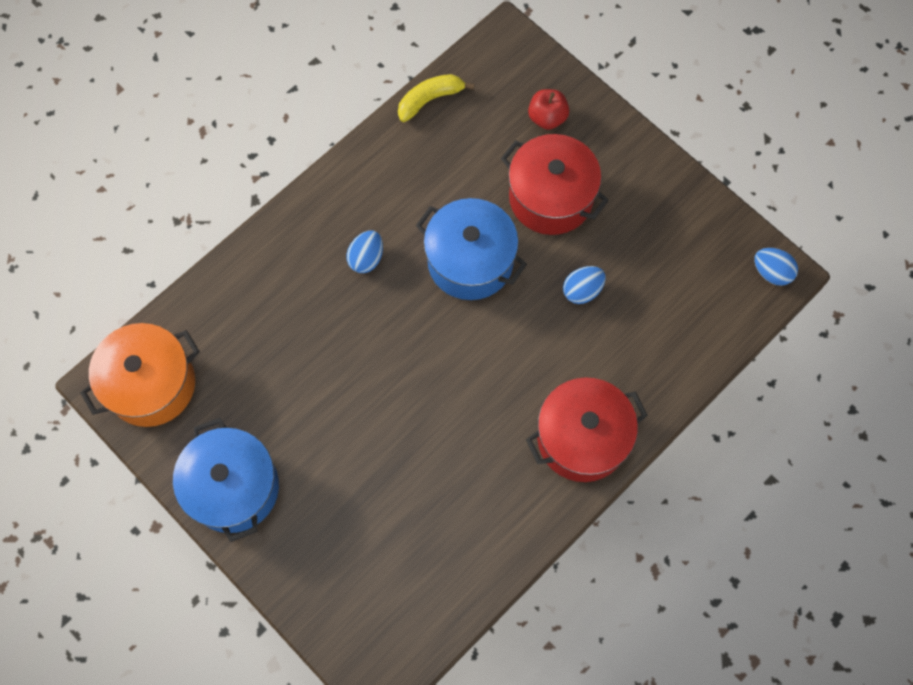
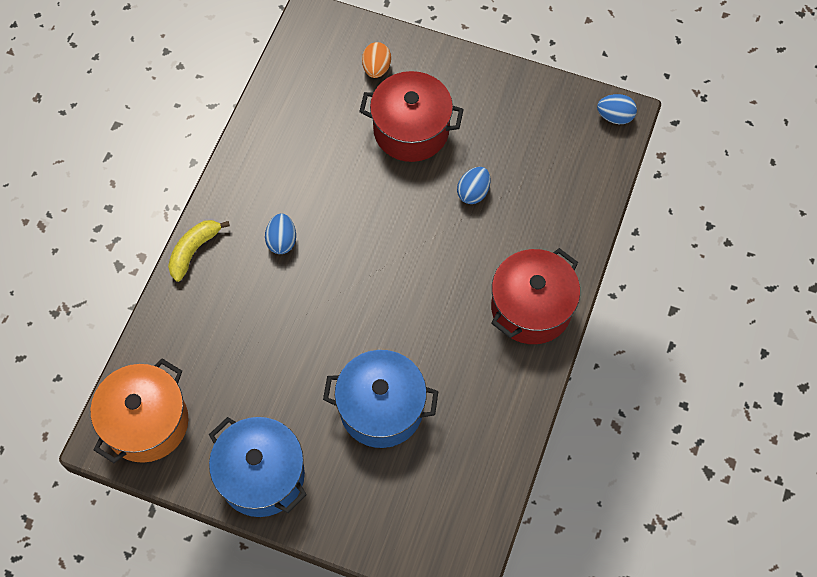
camera: 25 degrees left, 5 degrees down
yellow banana [398,74,474,122] -> yellow banana moved to [168,220,230,282]
blue pot [416,198,527,300] -> blue pot moved to [323,350,439,448]
red apple [528,89,569,130] -> orange egg [362,42,391,78]

